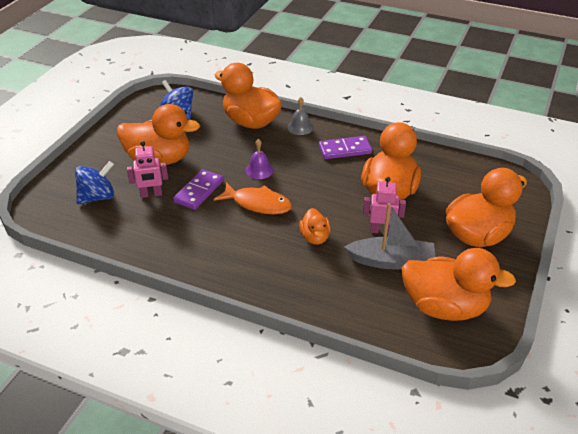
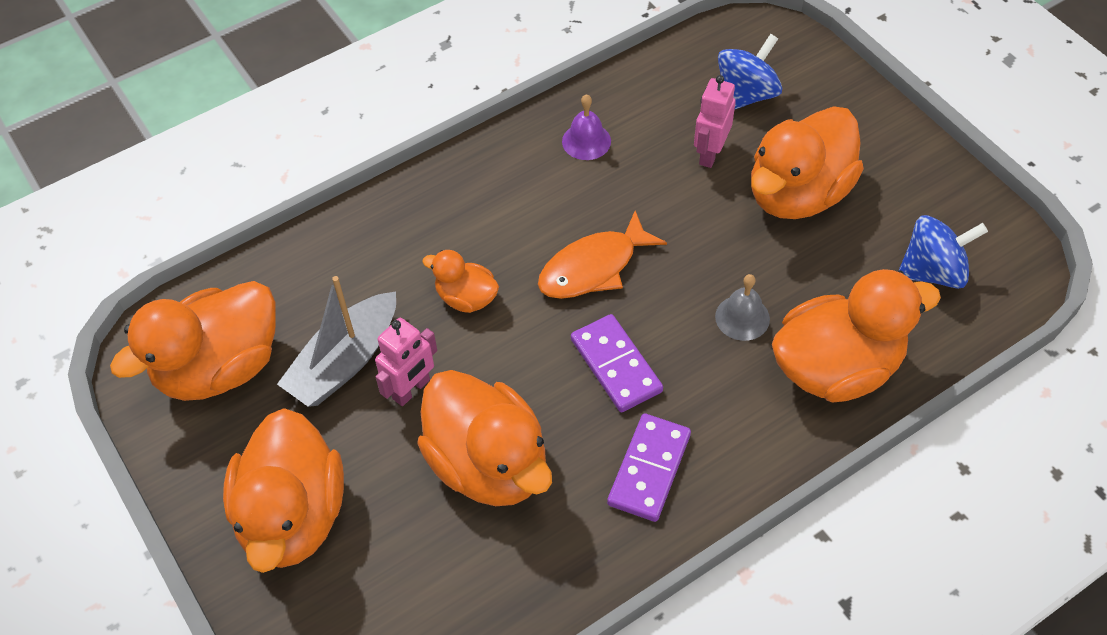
camera: 125 degrees right, 15 degrees up
blue spinning top [75,161,114,204] -> blue spinning top turned 135 degrees counterclockwise [718,34,782,110]
purple domino [173,169,224,210] -> purple domino moved to [571,314,663,412]
purple bell [245,139,274,179] -> purple bell moved to [562,94,611,160]
grey bell [287,97,314,135] -> grey bell moved to [715,274,770,341]

